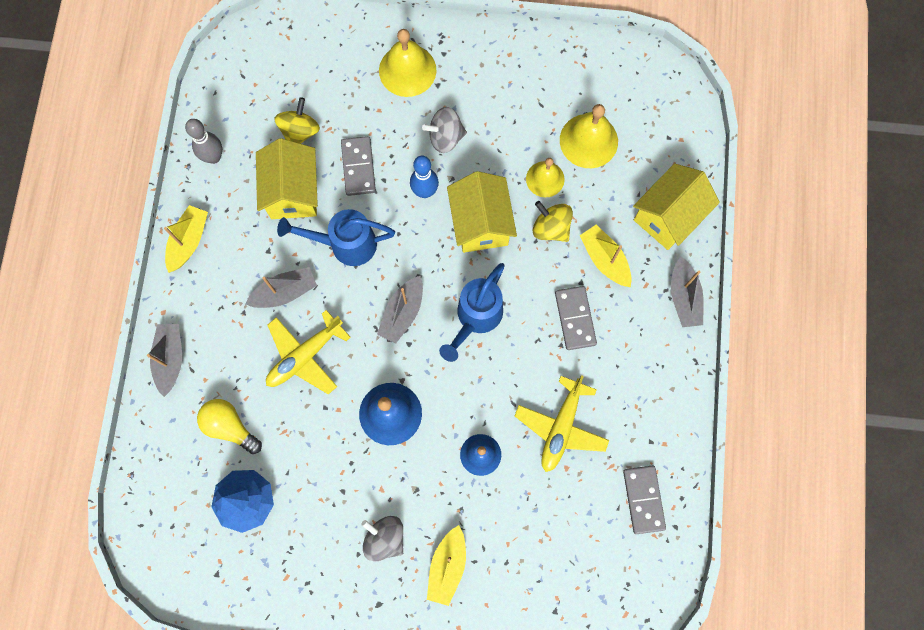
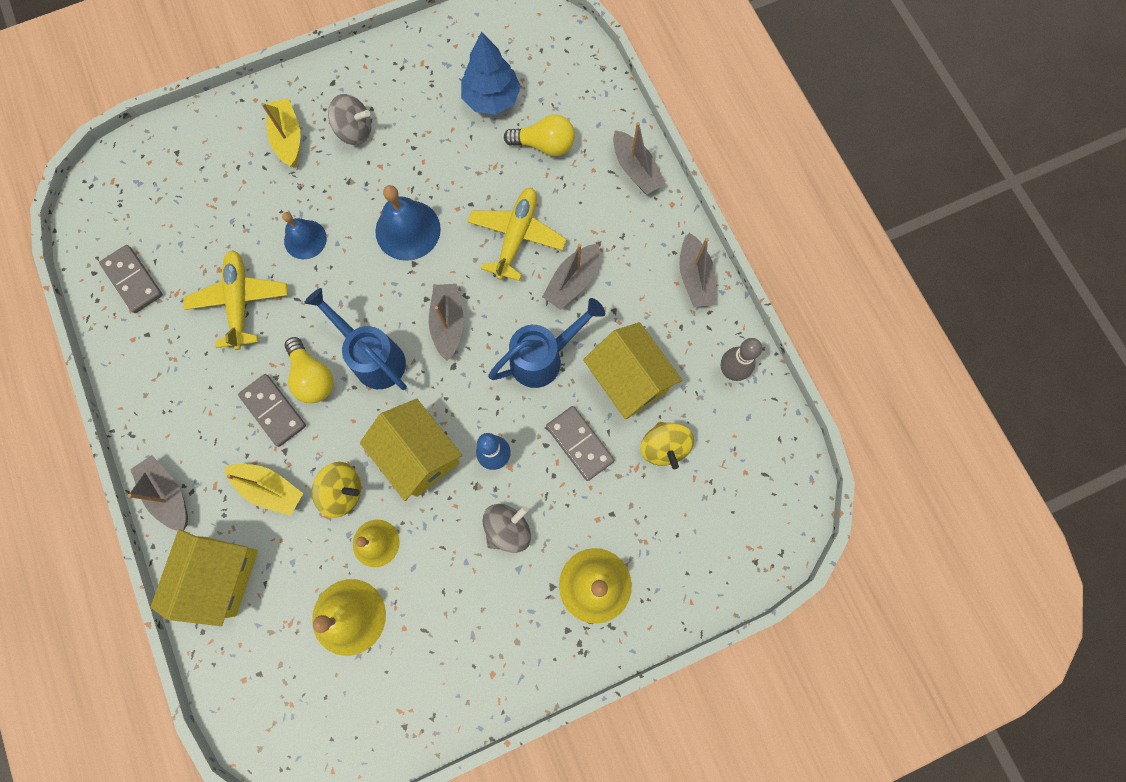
camera: 150 degrees right, 0 degrees up
yellow boat [164,205,208,273] -> grey boat [679,233,717,307]
blue watering can [439,263,505,362] -> blue watering can turned 45 degrees counterclockwise [304,288,407,390]
none -> yellow light bulb [284,337,334,403]

